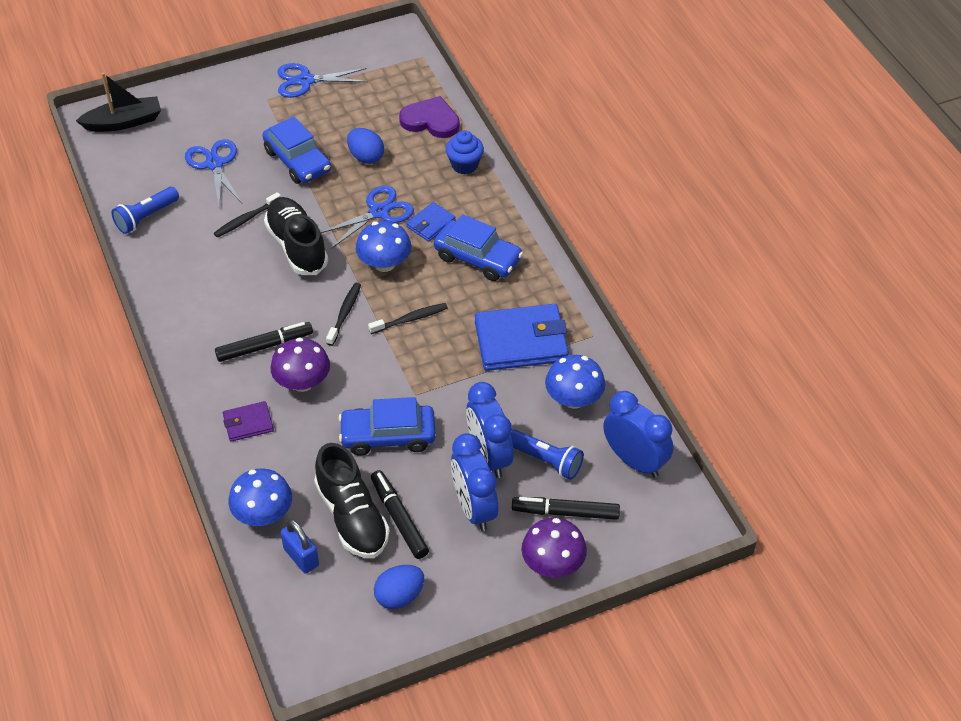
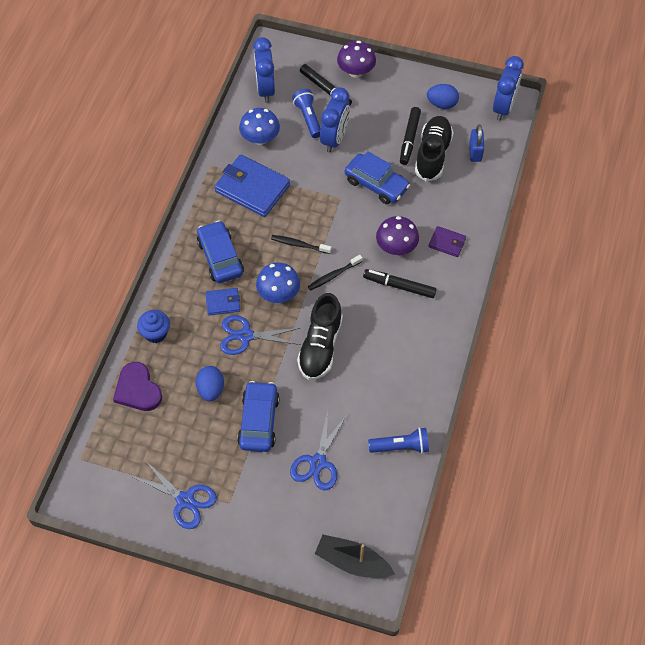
camera: 140 degrees left, 10 degrees up
black toothbrush [214,192,281,237] -> none
blue mushroom [228,468,292,526] -> none
blue clock [451,433,498,531] -> blue clock moved to [493,56,524,121]

